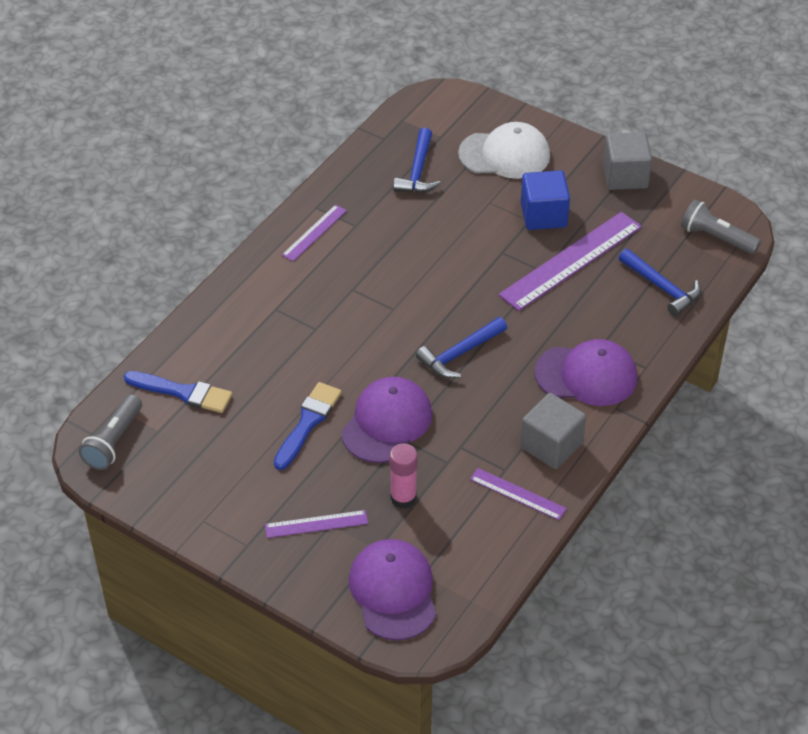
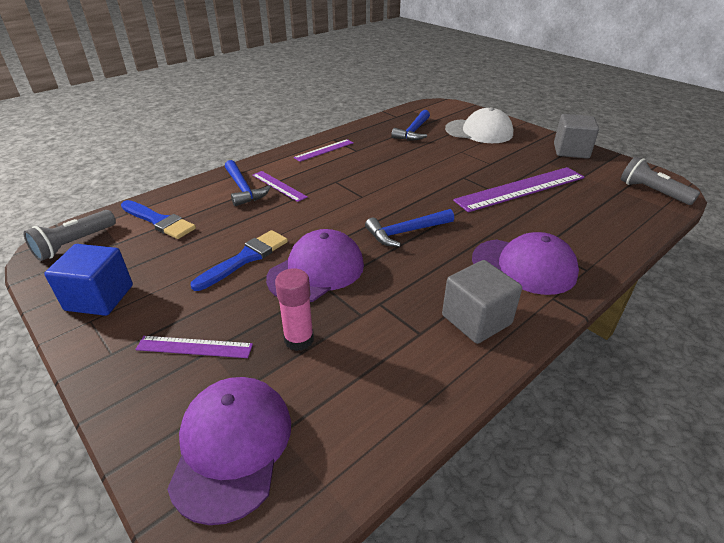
camera: 15 degrees right, 10 degrees down
purple ruler [470,468,567,520] -> purple ruler moved to [252,171,308,202]
blue cube [521,170,570,230] -> blue cube moved to [44,244,133,316]
blue hammer [619,249,701,316] -> blue hammer moved to [225,160,271,206]

